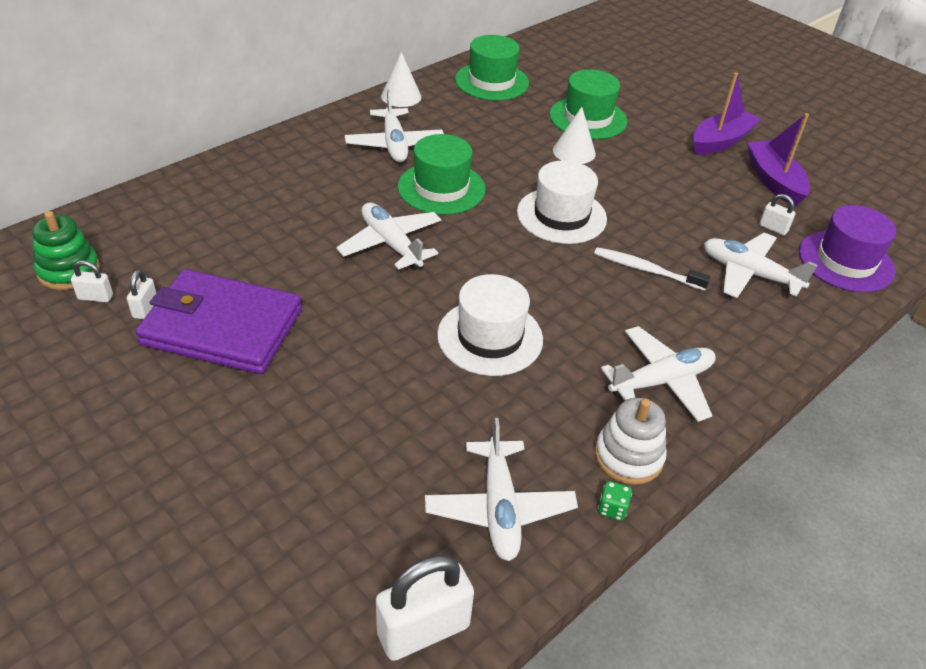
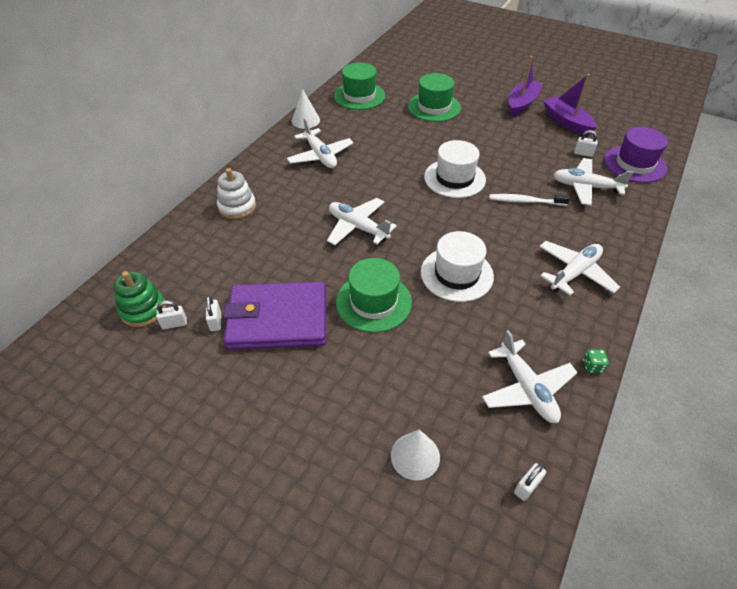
camera: 15 degrees left, 5 degrees up
white padlock [376,555,474,661] -> white padlock [514,463,546,501], size x0.50
green hat [397,134,485,215] -> green hat moved to [336,258,412,333]
white cone [553,107,596,164] -> white cone moved to [391,430,440,481]
white stacking toy [595,398,667,485] -> white stacking toy moved to [217,168,256,219]

